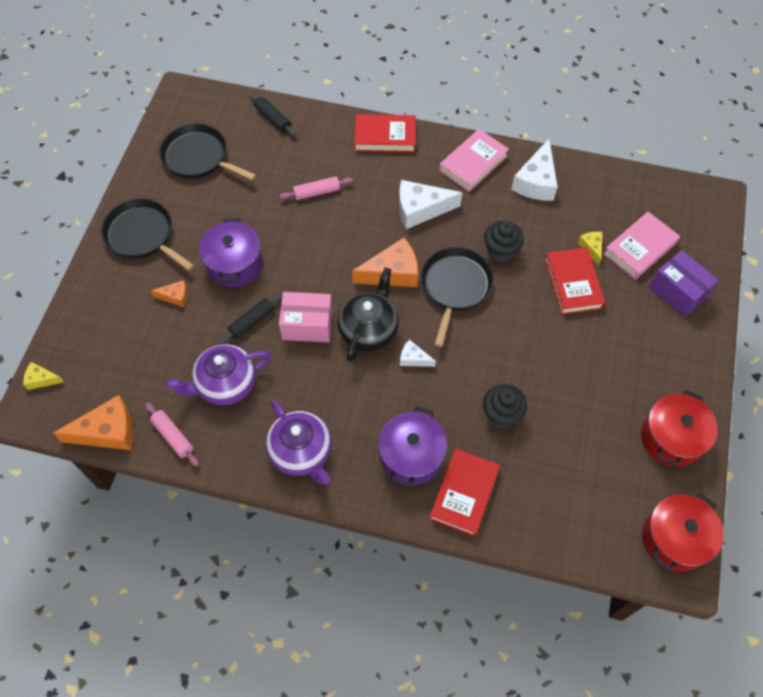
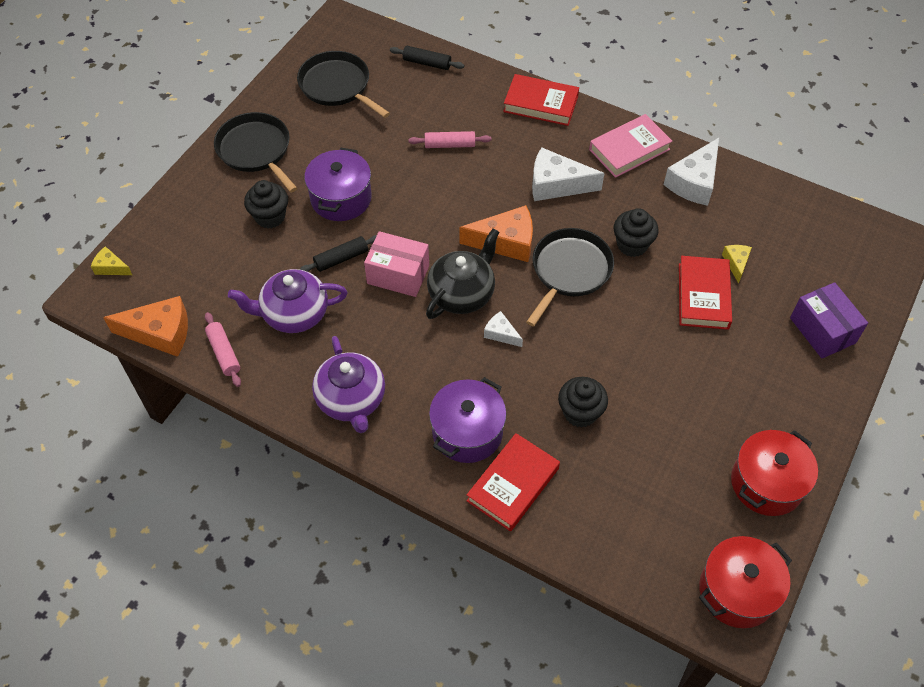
camera: 15 degrees right, 5 degrees down
orange cheese [151,280,188,307] -> black cupcake [244,180,288,228]
black rolling pin [249,93,296,136] -> black rolling pin turned 45 degrees counterclockwise [390,46,465,70]
pink book [604,212,680,280] -> none

